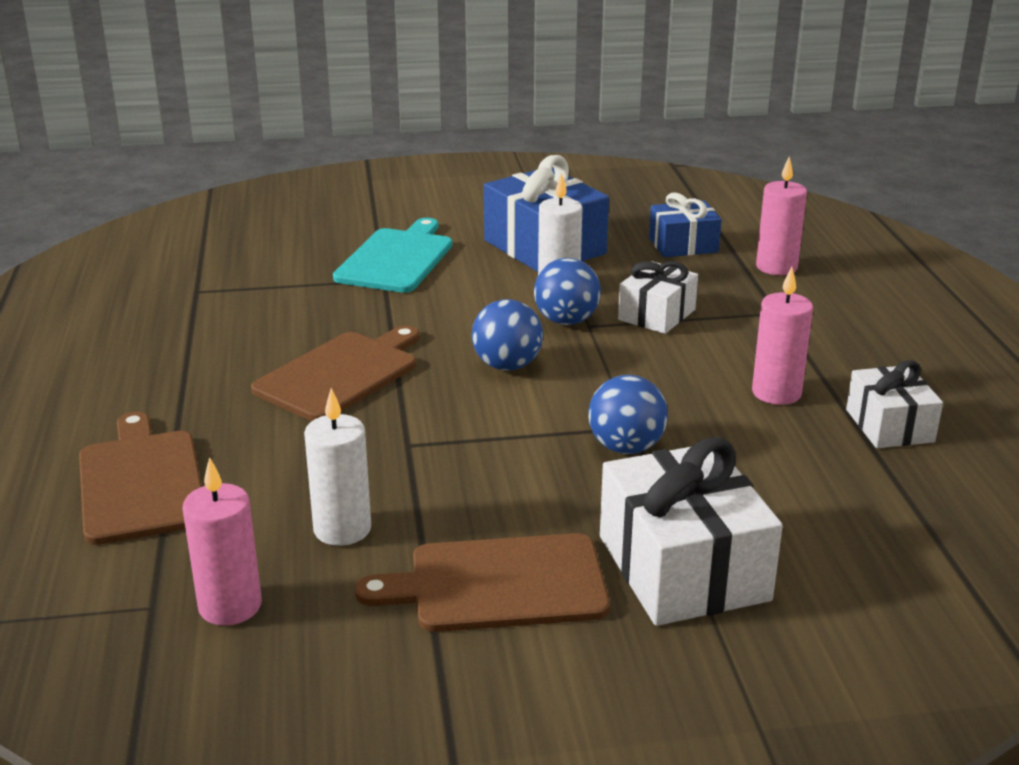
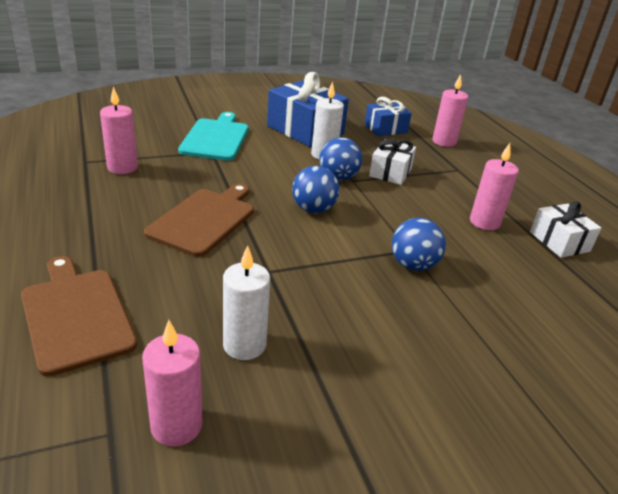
camera: 15 degrees left, 5 degrees up
brown cutting board [355,533,610,632] -> none
white gift [600,437,783,626] -> none
none -> pink candle [100,87,138,174]

